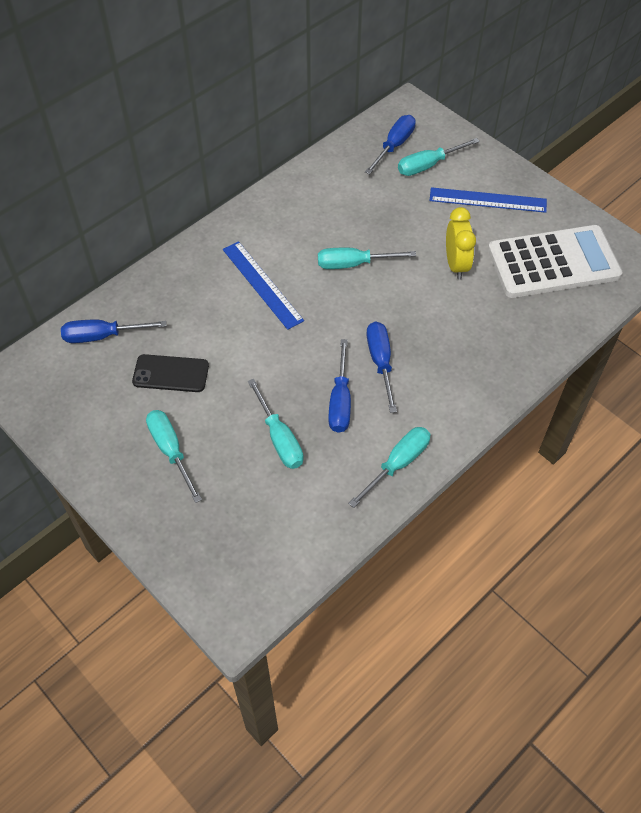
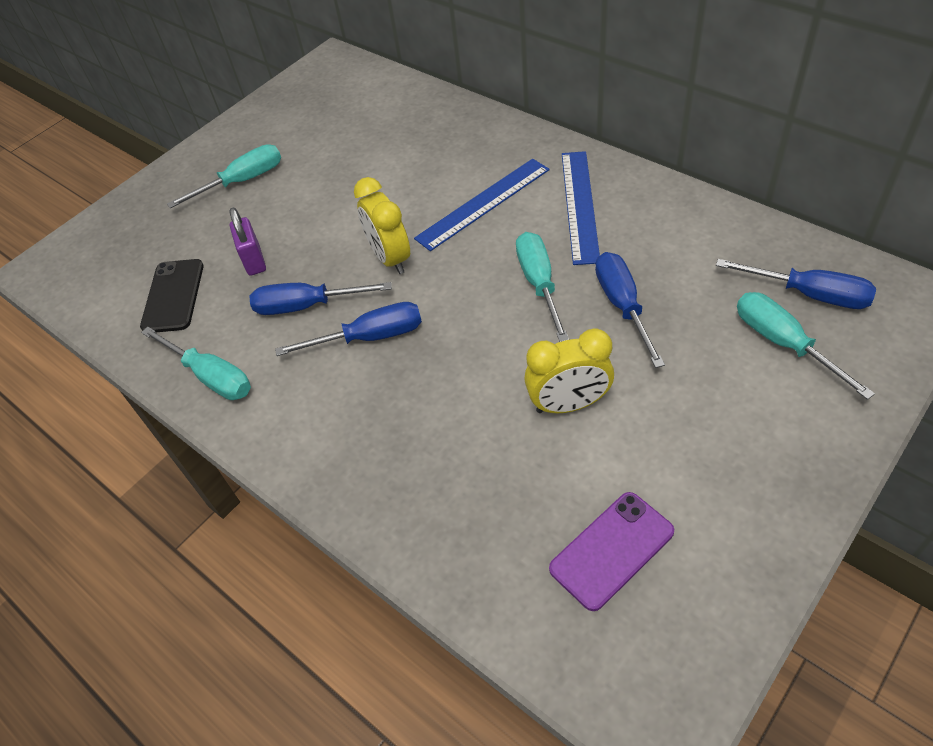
camera: 90 degrees right, 5 degrees down
blue screwdriver [61,320,167,343] -> blue screwdriver moved to [595,252,665,368]
black phone [132,354,209,392] -> black phone moved to [140,259,204,333]
turquoise screwdriver [248,379,303,469] -> purple padlock [229,207,266,276]
blue ruler [430,187,547,213] -> blue ruler moved to [562,151,600,265]
white calculator [488,225,623,298] -> purple phone [549,492,674,611]
none -> yellow clock [354,177,410,274]

